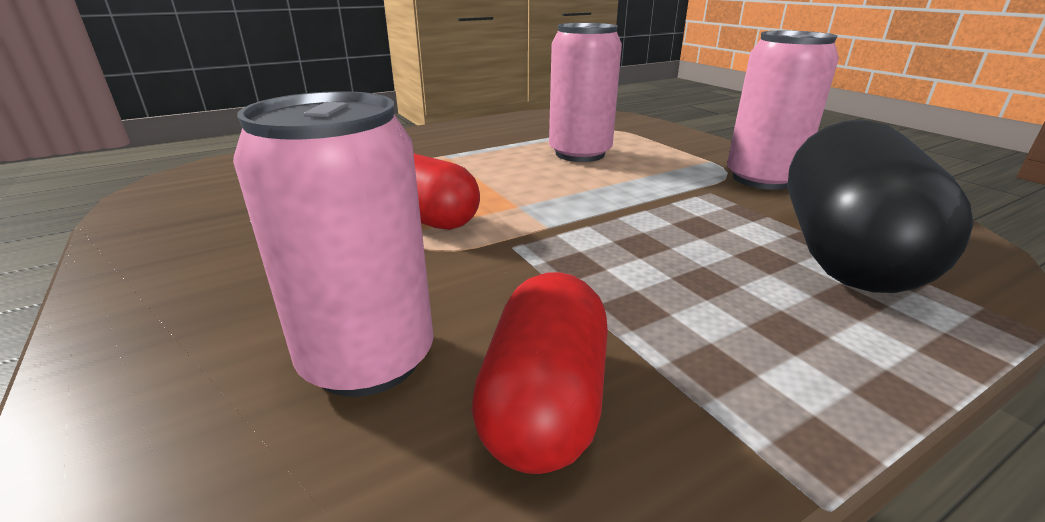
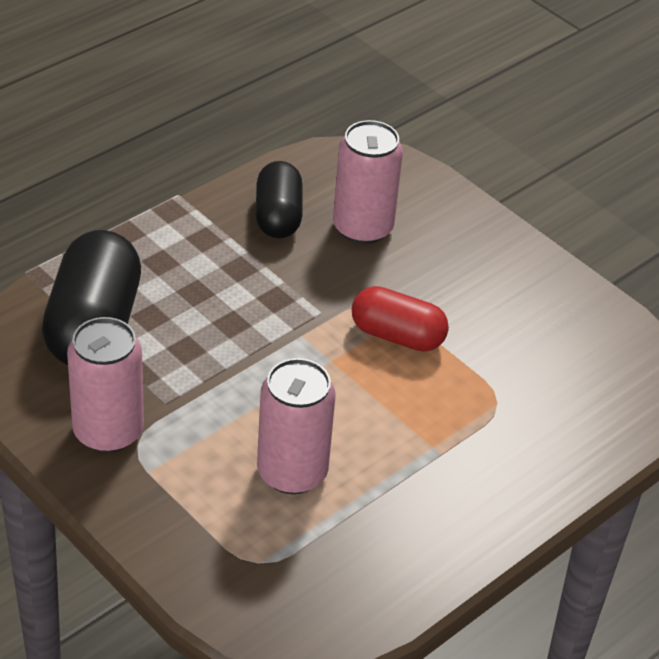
camera: 165 degrees right, 15 degrees up
red capsule [471,272,608,474] -> black capsule [256,161,303,238]

